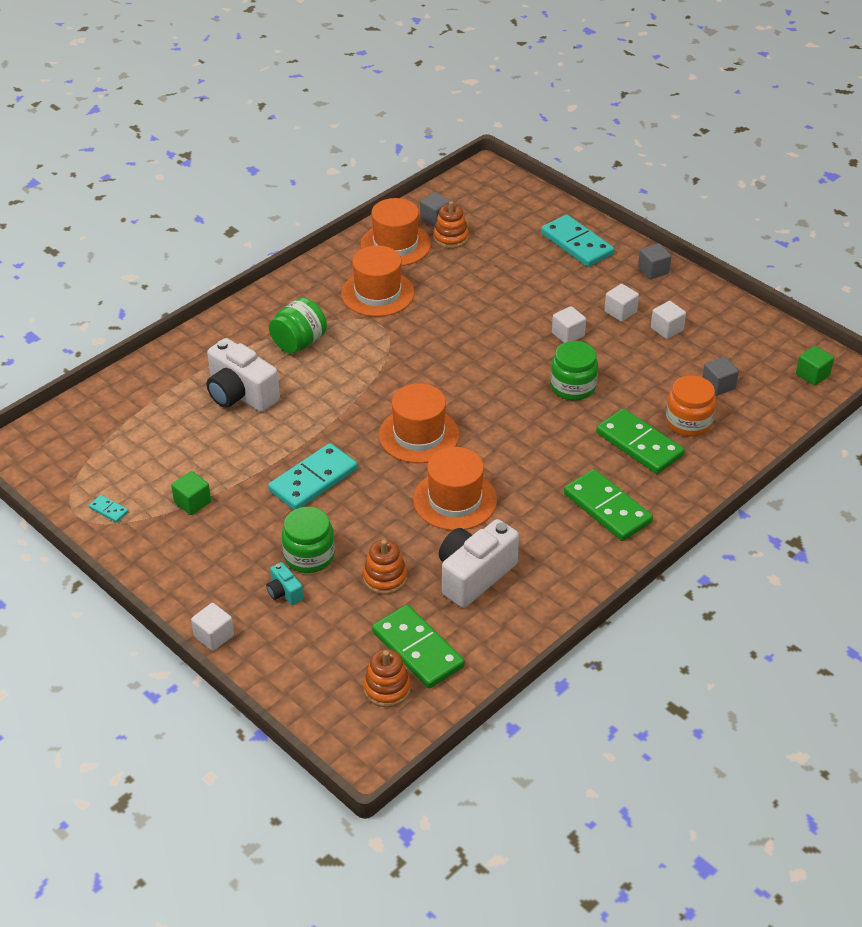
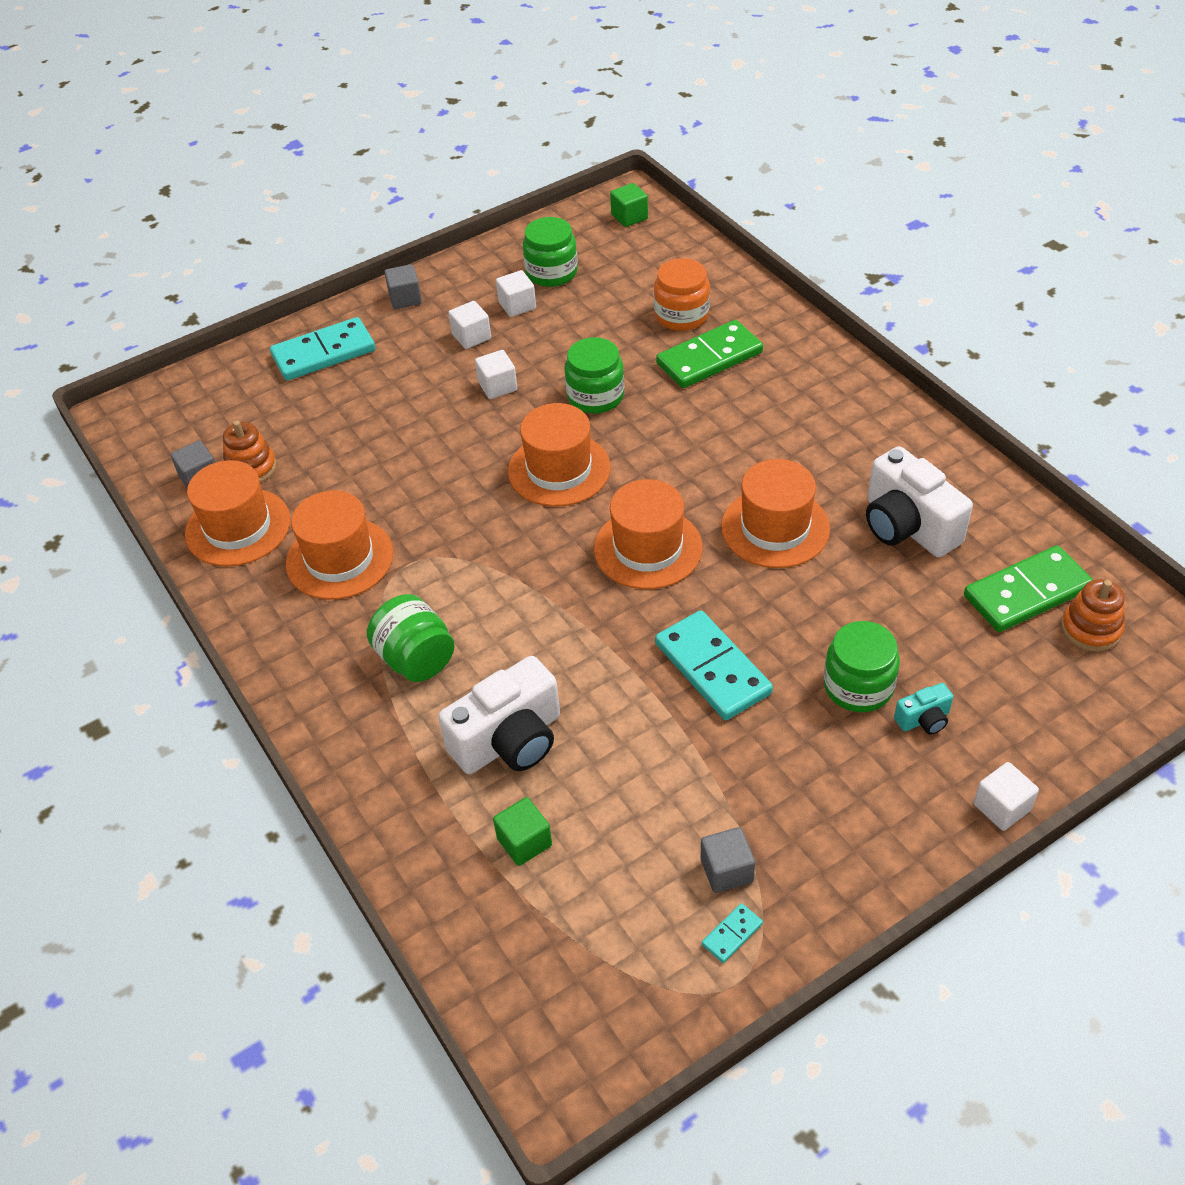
camera: 75 degrees left, 5 degrees up
green cube [171,471,211,515] -> green cube moved to [493,797,552,866]
orange stacking toy [363,540,407,594] -> none
green domino [564,469,653,541] -> none
grey cube [702,356,739,396] -> grey cube moved to [701,827,755,893]
none -> orange hat [508,403,610,507]
none -> green jar [523,217,578,287]

